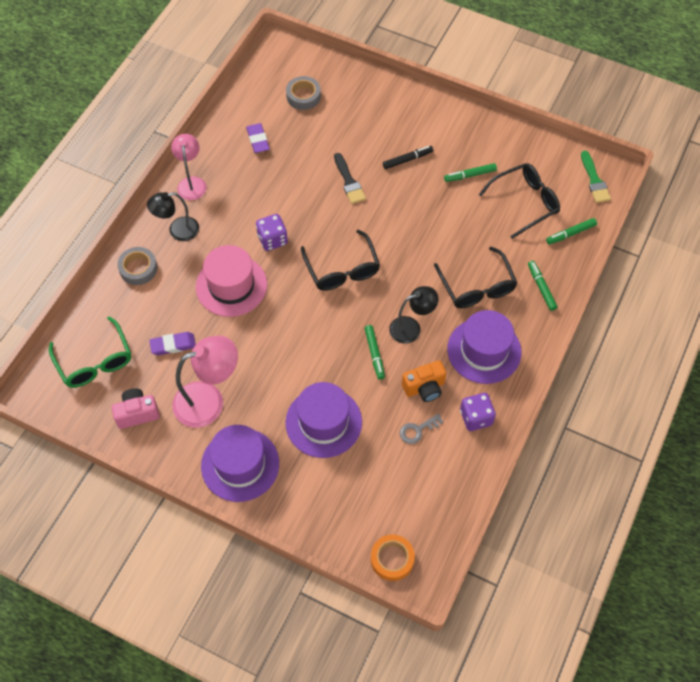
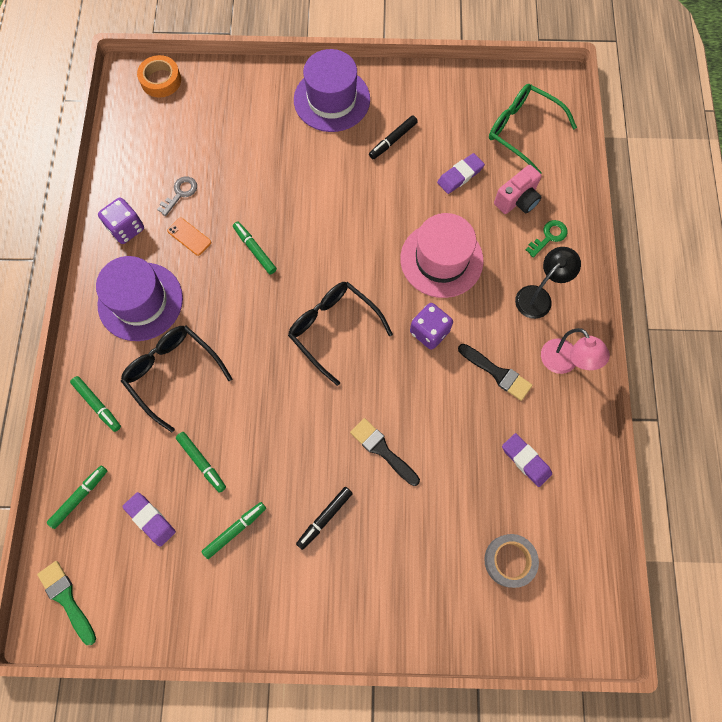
camera: 155 degrees right, 10 degrees up
pink camera [112,388,160,429] -> pink camera moved to [494,165,542,214]
grey tape [117,247,157,285] -> green key [526,220,568,258]
pink lamp [172,336,238,428] -> black marker [369,115,418,159]
purple hat [285,382,362,458] -> none
black lamp [389,286,438,344] -> none
orange camera [402,360,446,402] -> orange phone [167,218,211,256]
black glasses [479,163,560,239] -> purple eraser [122,492,176,547]
none -> green marker [176,432,226,493]
none -> black brush [458,344,533,401]

